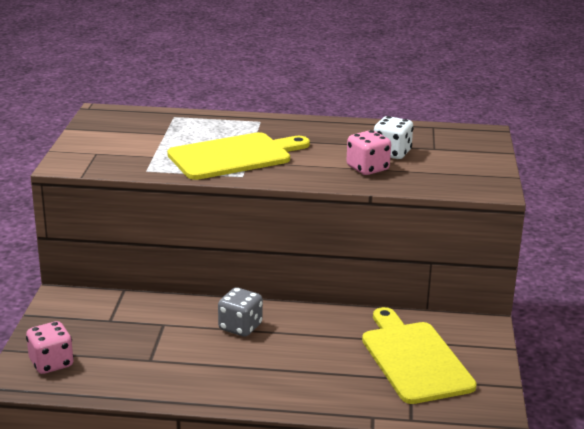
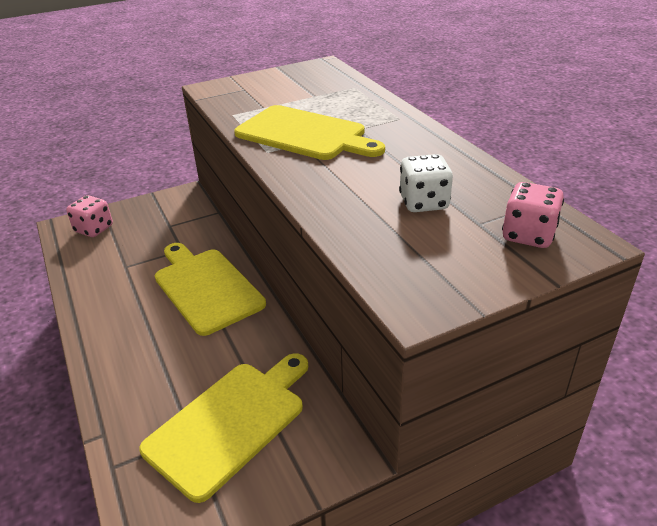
camera: 60 degrees right, 10 degrees up
grey dice [218,287,263,337] -> yellow cutting board [155,243,266,336]
pink dice [346,130,391,175] -> pink dice moved to [502,182,564,248]

